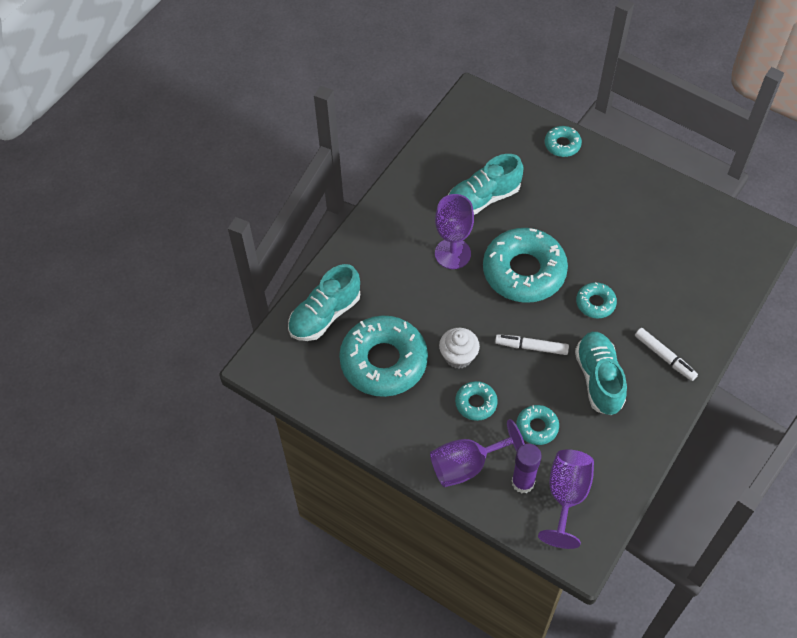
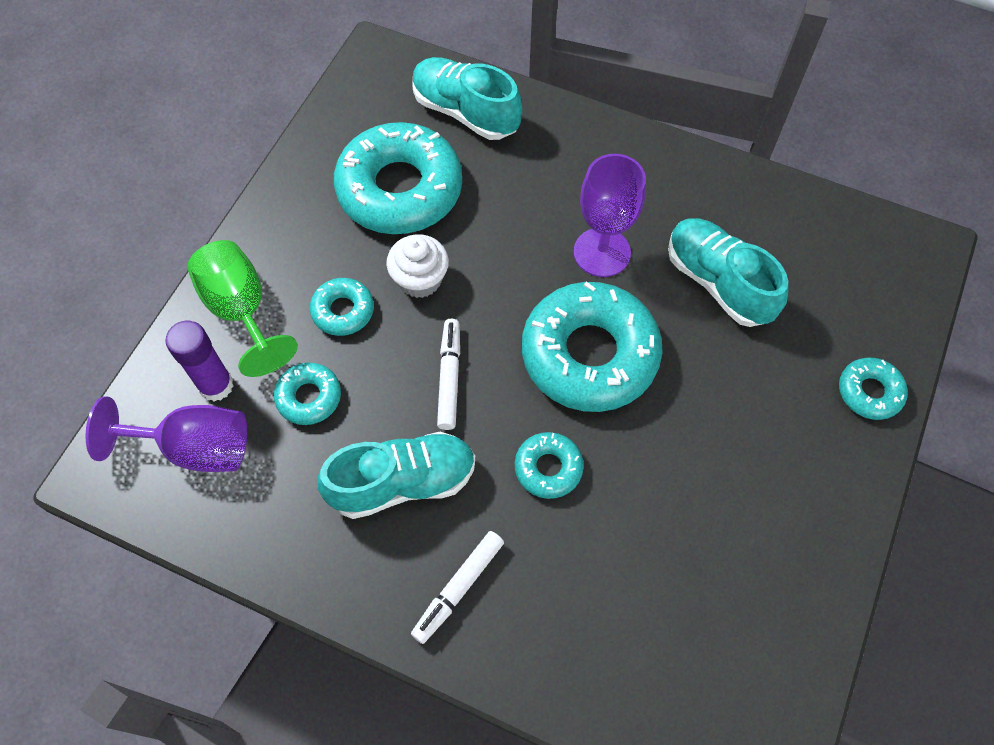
camera: 80 degrees right, 5 degrees up
purple goblet [430,419,525,487] -> green goblet [187,240,298,377]

